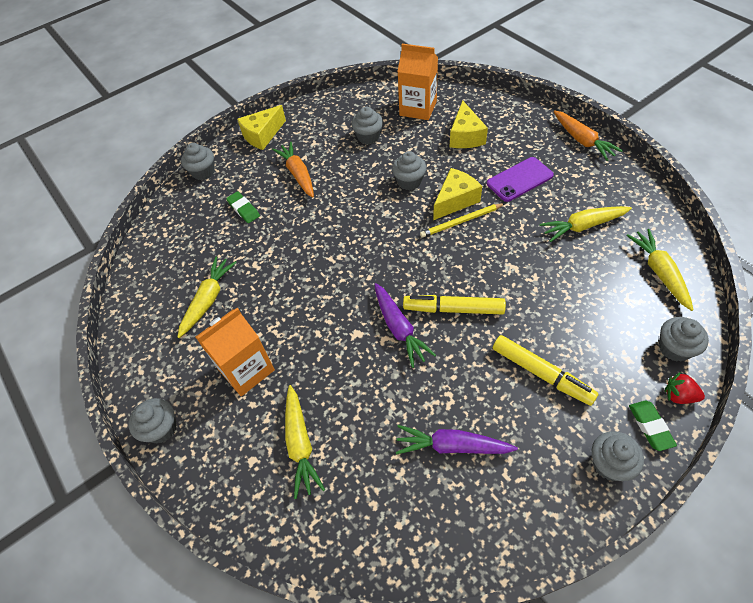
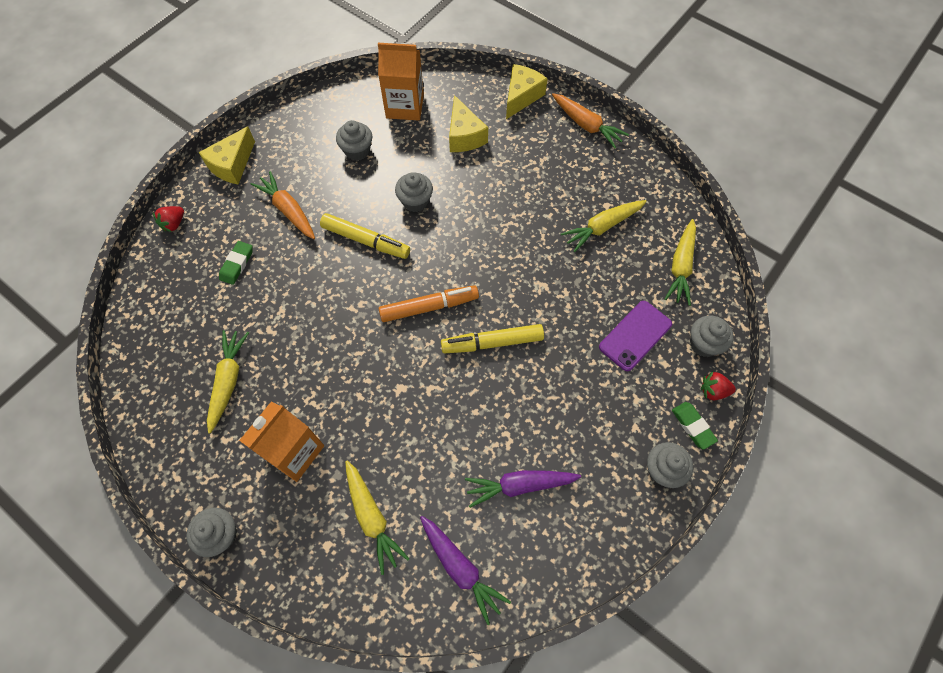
camera: 20 degrees left, 10 degrees up
grey cupcake [181,143,215,180] -> red strawberry [153,206,184,232]
green eraser [226,191,260,223] -> green eraser turned 75 degrees clockwise [219,241,253,285]
purple carrot [374,283,436,368] -> purple carrot moved to [420,516,511,625]
yellow pencil [420,203,505,238] -> none
yellow cheese [433,168,482,220] -> yellow cheese moved to [506,64,548,119]
purple phone [487,157,554,202] -> purple phone moved to [599,301,672,371]
yellow marker [493,335,599,406] -> yellow marker moved to [320,213,410,259]
yellow carrot [626,229,693,311] -> yellow carrot turned 135 degrees counterclockwise [665,219,696,306]
none -> orange marker [379,285,479,322]

